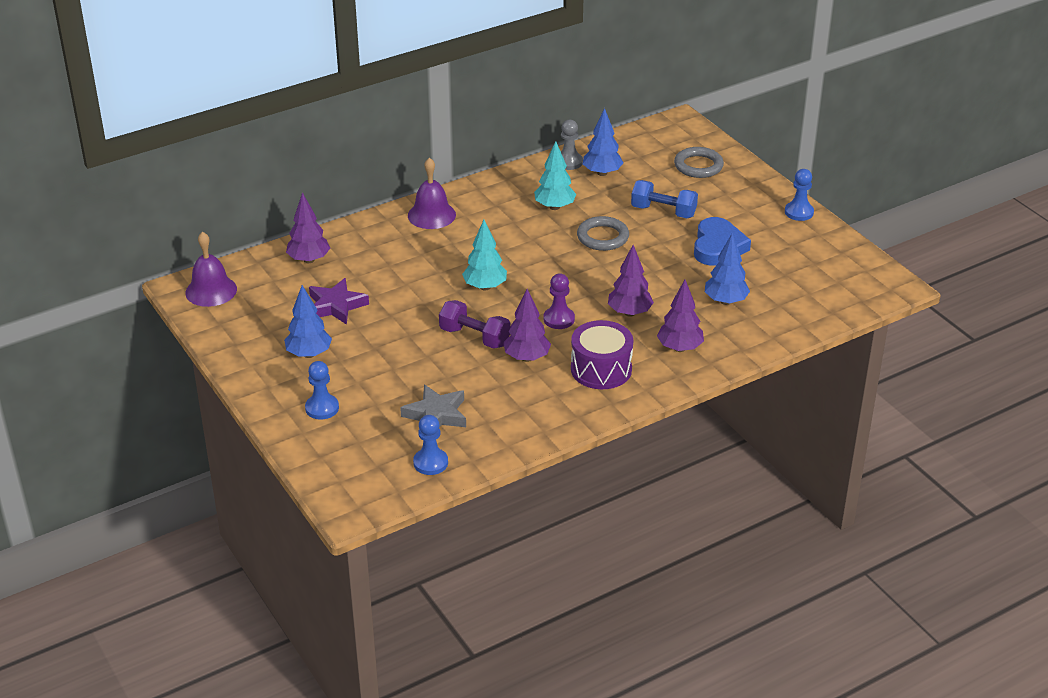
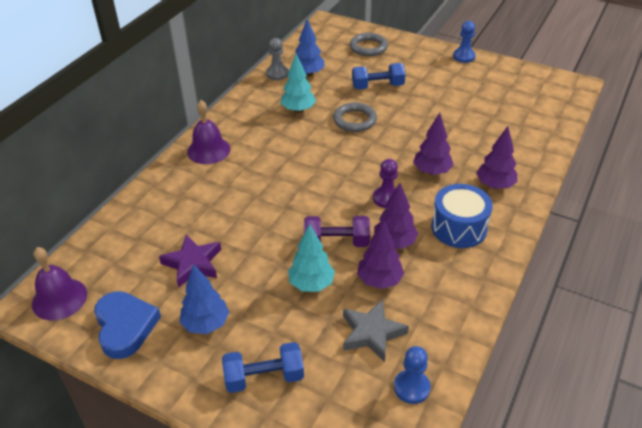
camera: 30 degrees left, 5 degrees up
purple tree [286,192,330,263] -> purple tree moved to [357,221,404,289]
blue pawn [305,361,339,420] -> blue dumbbell [222,342,304,393]
turquoise tree [462,220,507,290] -> turquoise tree moved to [288,224,335,292]
purple drum [571,320,634,389] -> blue drum [431,184,493,248]
blue heart [694,217,751,266] -> blue heart moved to [94,291,161,359]
blue tree [705,233,750,305] -> none

